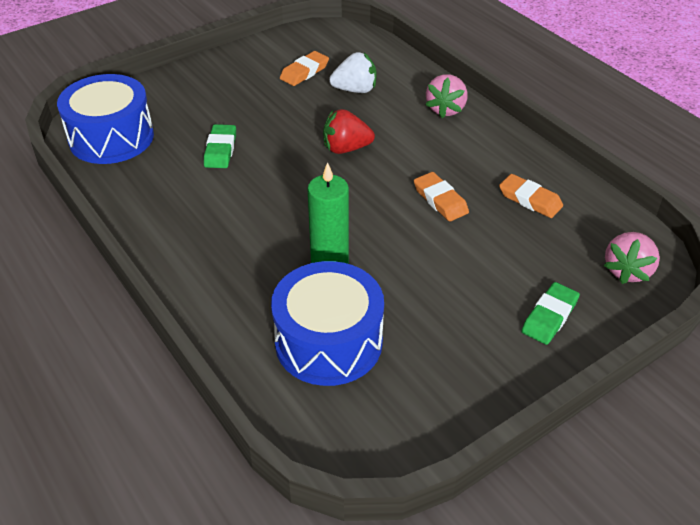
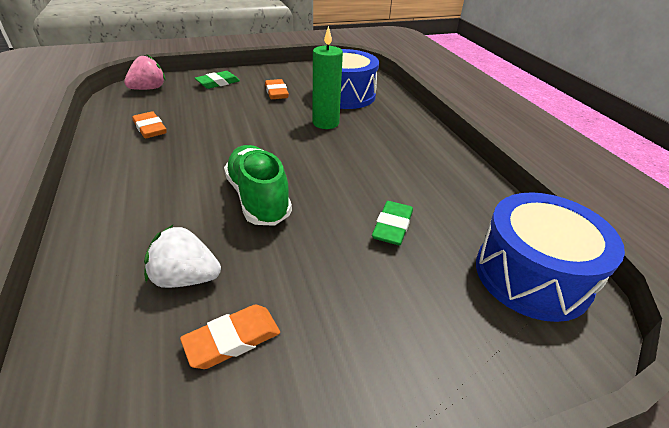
camera: 165 degrees left, 5 degrees down
red strawberry [323,109,375,154] -> green shoe [224,145,292,226]
orange eraser [414,172,469,221] -> orange eraser moved to [265,79,289,99]
pink strawberry [426,74,468,118] -> none

